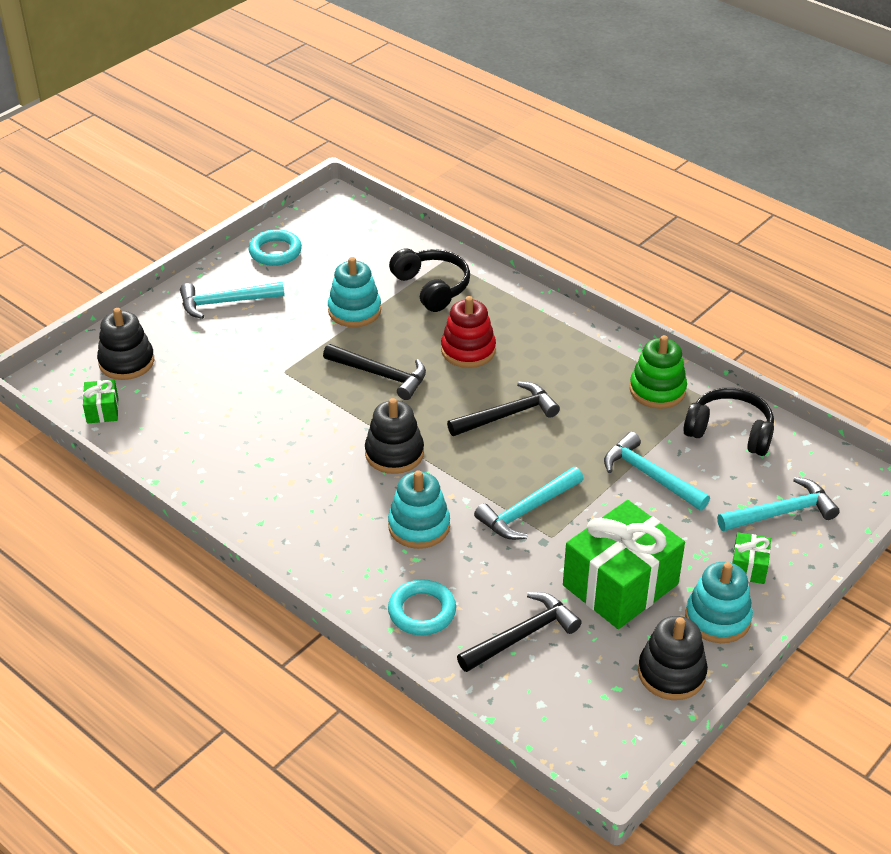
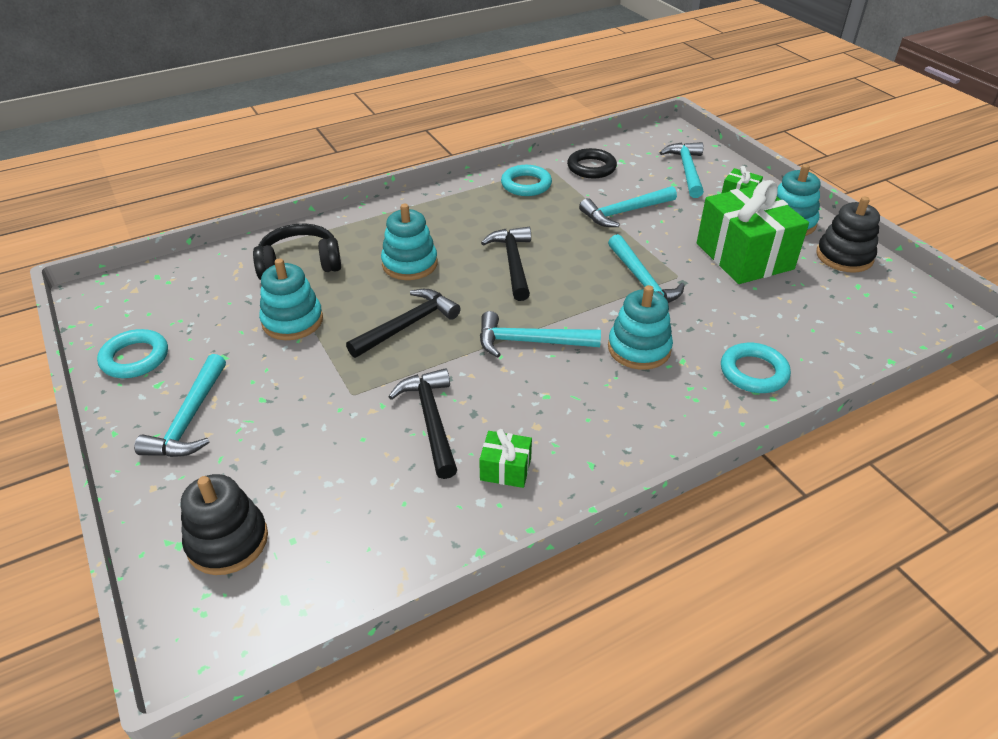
camera: 70 degrees left, 0 degrees up
green gift [83,380,119,424] -> green gift moved to [479,429,532,488]
black stacking toy [365,398,424,474] -> turquoise hammer [480,311,601,357]
red stacking toy [441,296,496,368] -> turquoise stacking toy [381,204,438,280]
black hammer [457,592,582,672] -> black hammer moved to [388,368,457,479]
green stacking toy [630,335,687,409] -> turquoise ring [501,165,552,196]
black headphones [683,388,774,456] -> black ring [567,148,617,178]

